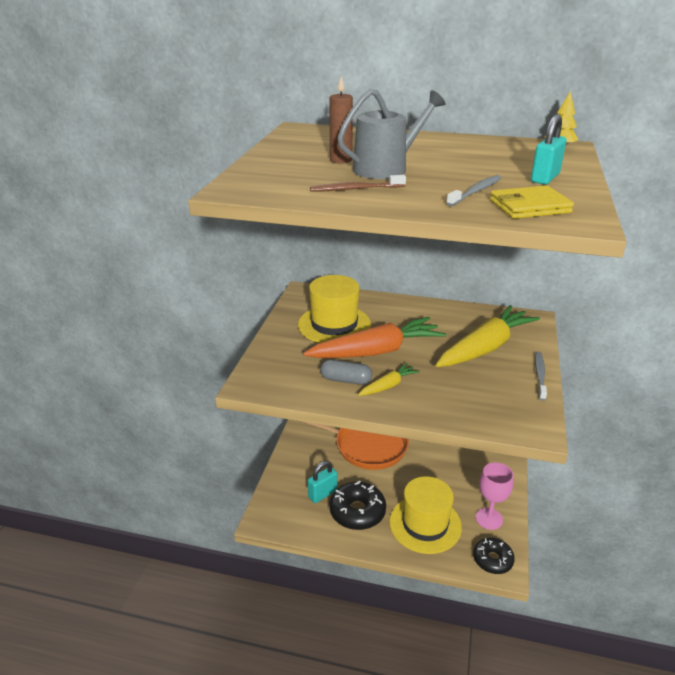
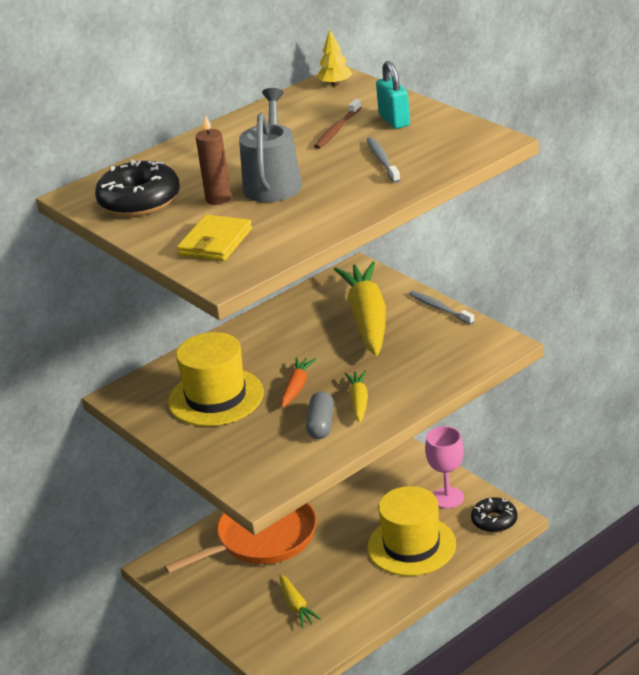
camera: 50 degrees left, 0 degrees up
orange carrot [303,317,446,358] -> orange carrot [281,357,316,408], size x0.47
turquoise padlock [308,461,338,503] -> yellow carrot [279,574,321,627]
brown toothbrush [310,175,406,192] -> brown toothbrush moved to [314,99,361,149]
grey capsule [320,360,372,385] -> grey capsule turned 45 degrees counterclockwise [306,391,334,439]
black donut [329,480,386,530] -> black donut moved to [95,159,180,217]
yellow wallet [490,186,574,219] -> yellow wallet moved to [177,215,252,261]

